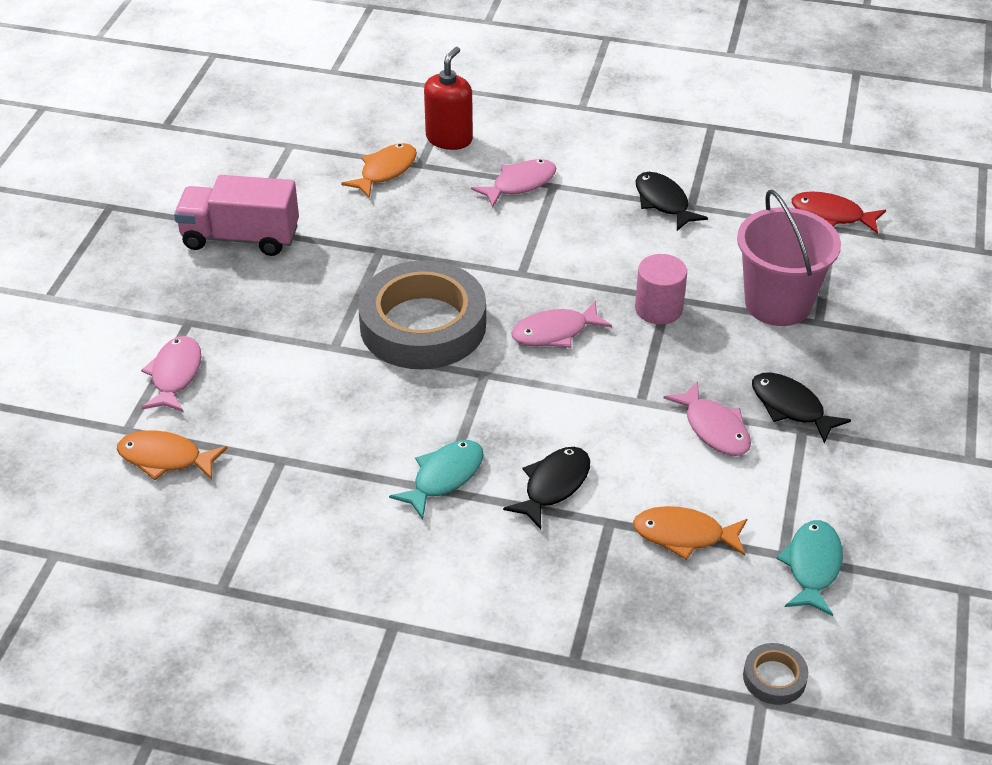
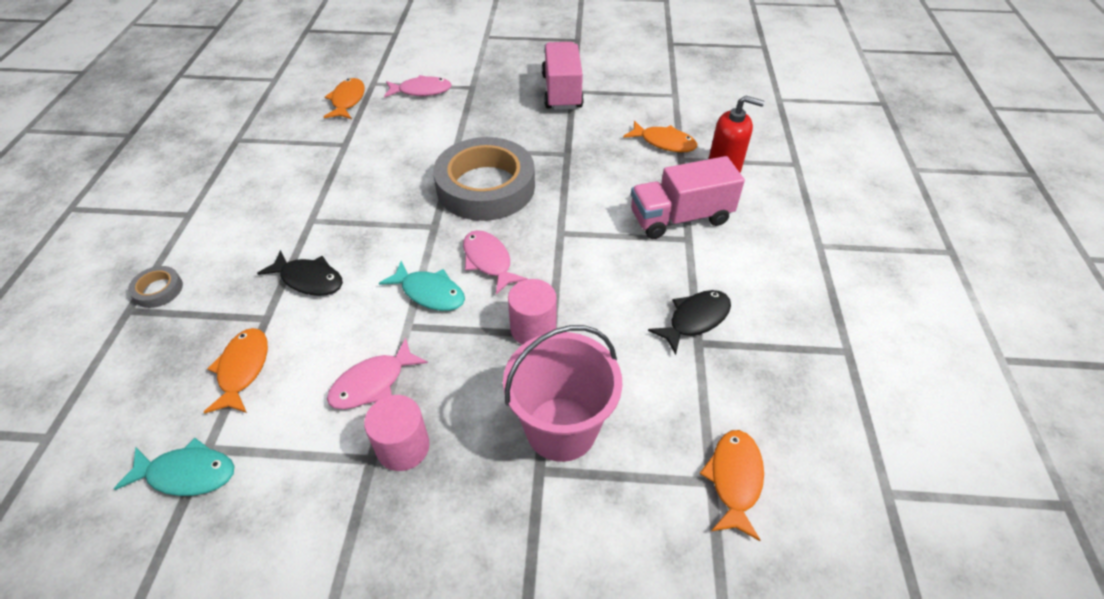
camera: 80 degrees right, 5 degrees up
turquoise fish [389,440,484,519] -> turquoise fish moved to [379,261,465,311]
pink fish [471,159,556,208] -> pink truck [631,156,745,239]
grey tape [743,643,809,705] -> grey tape moved to [128,266,183,308]
black fish [752,373,851,443] -> pink cylinder [364,395,430,471]
red fish [792,191,886,234] -> orange fish [700,430,764,541]

